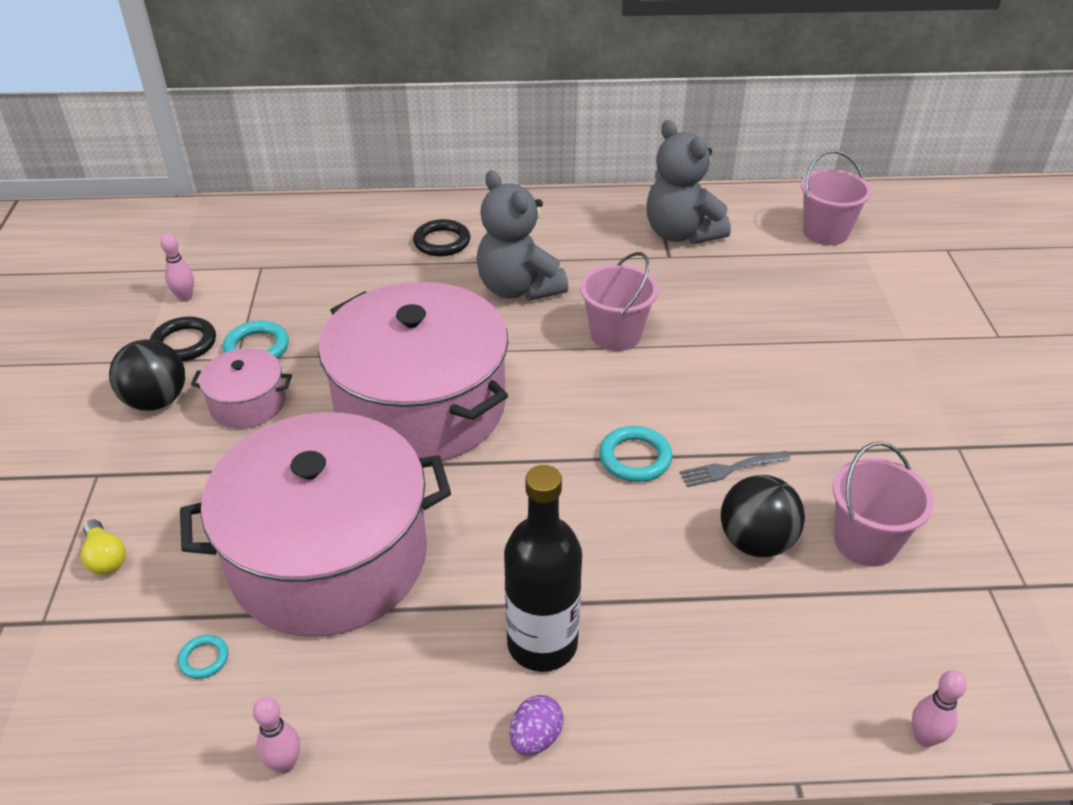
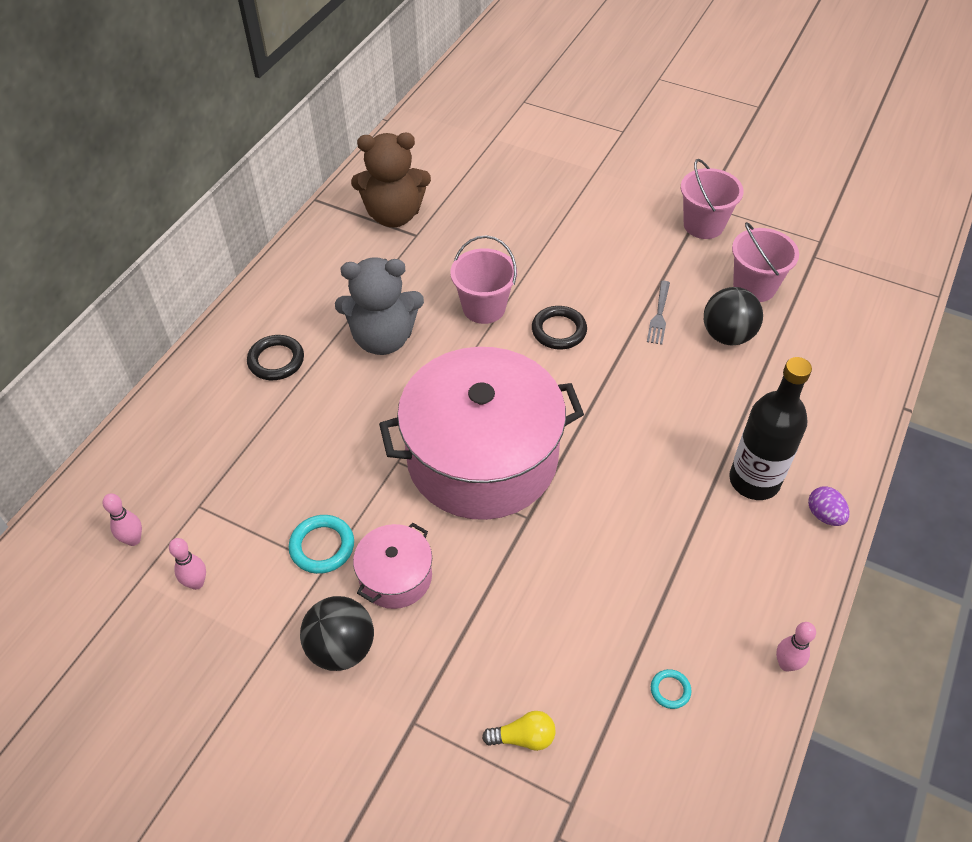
camera: 60 degrees left, 10 degrees up
black ring [150,317,216,362] -> black ring moved to [532,306,587,349]
pink pot [180,412,451,637] -> none
turquoise ring [599,426,672,482] -> none
grey teddy bear [646,120,731,244] -> brown teddy bear [351,133,431,227]
pink bucket [801,150,872,245] -> pink bucket moved to [681,159,744,239]
pink bowling pin [912,670,967,747] -> pink bowling pin moved to [102,493,142,546]

